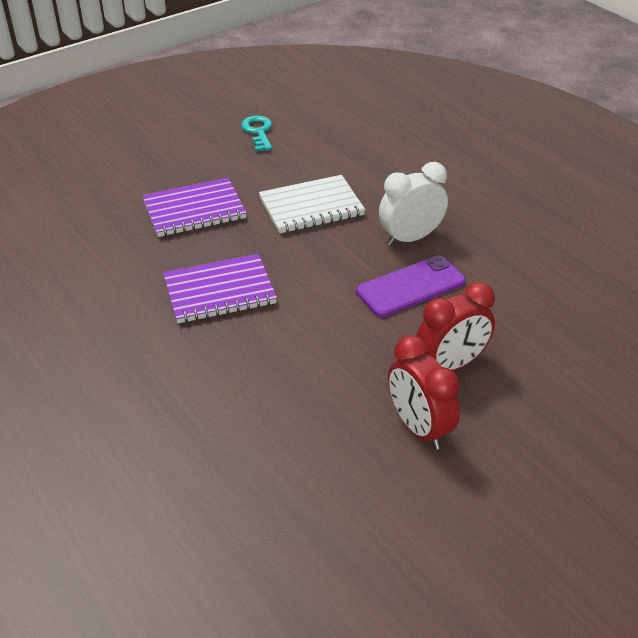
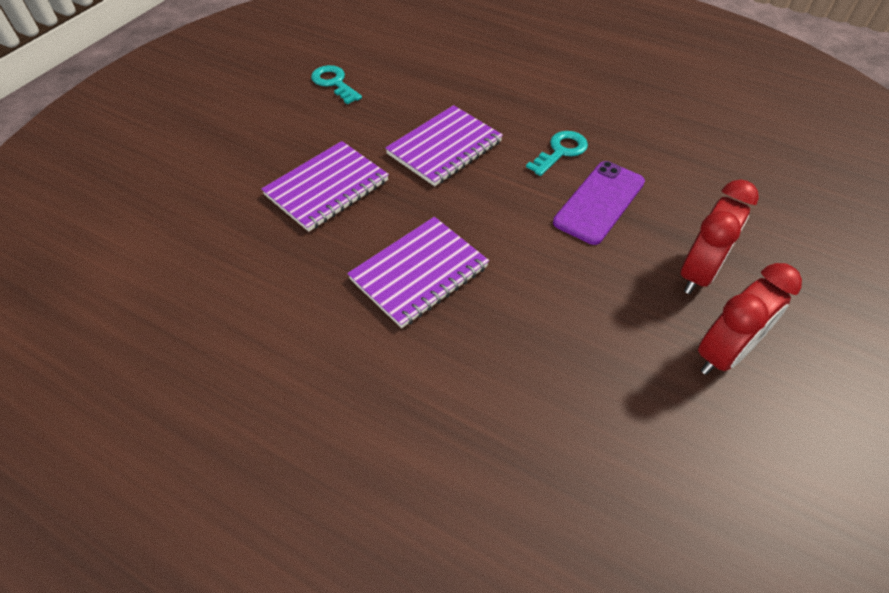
camera: 25 degrees left, 10 degrees up
white notebook [259,175,365,233] -> purple notebook [385,105,503,186]
white clock [379,162,448,246] -> turquoise key [526,131,588,176]
red clock [388,335,460,450] -> red clock turned 75 degrees counterclockwise [698,263,802,375]

